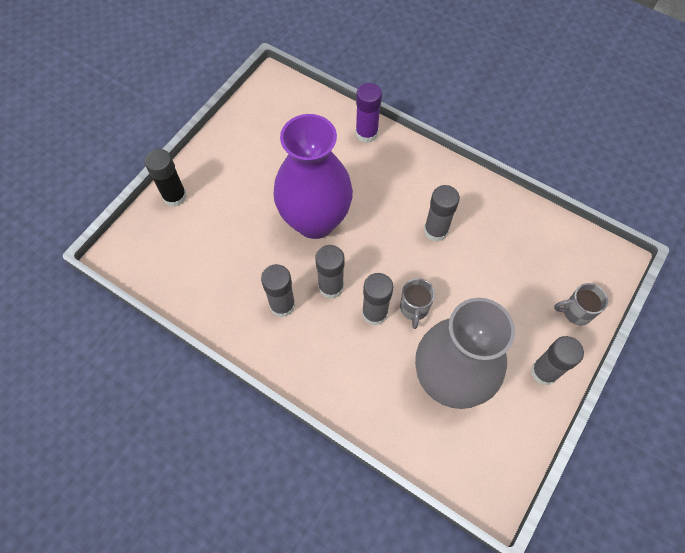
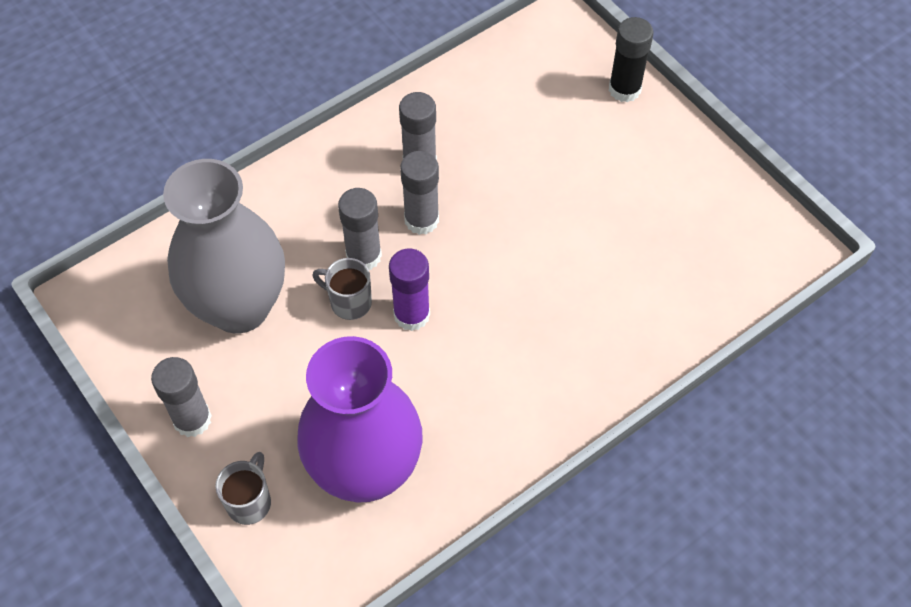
camera: 110 degrees right, 5 degrees down
purple vase [273,114,353,239] -> purple vase moved to [297,336,423,503]
purple glue stick [356,83,382,143] -> purple glue stick moved to [389,249,430,331]
grey glue stick [424,185,460,242] -> none

